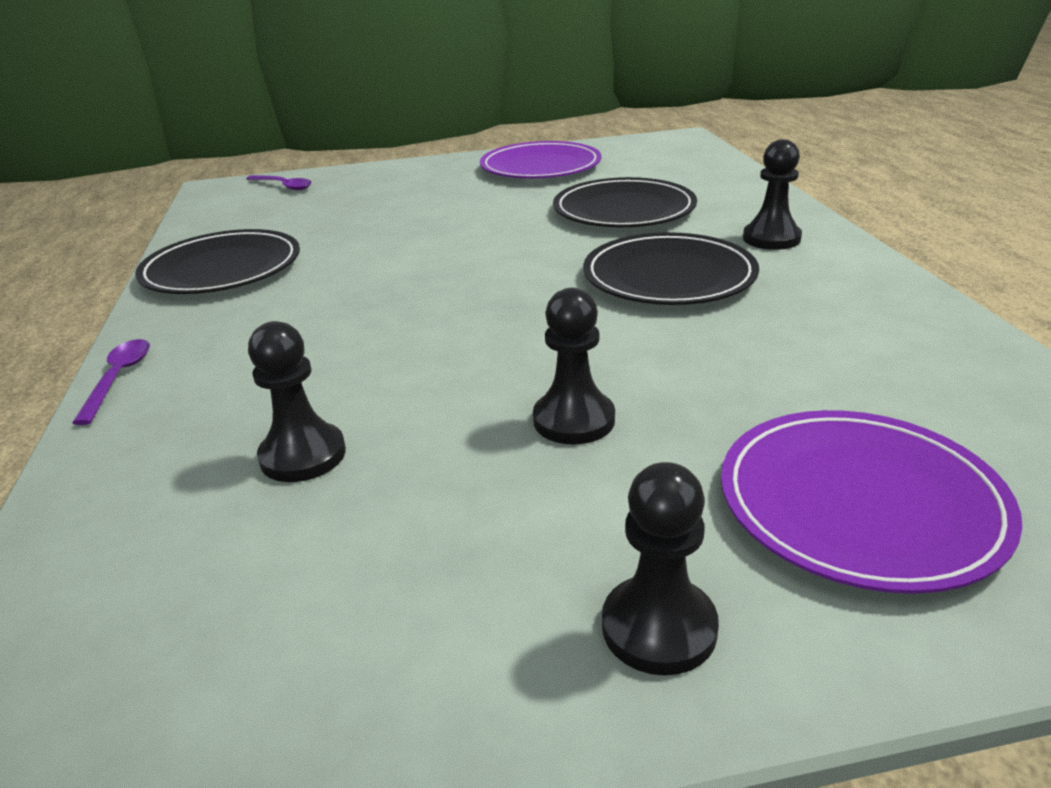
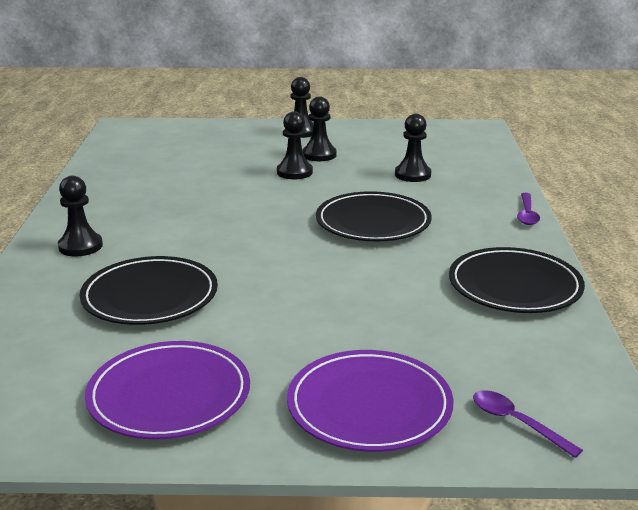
camera: 170 degrees left, 5 degrees down
black plate [583,232,759,305] -> black plate moved to [316,191,432,241]
purple plate [721,410,1022,594] -> purple plate moved to [287,350,454,452]
none -> black pawn [302,96,337,161]

